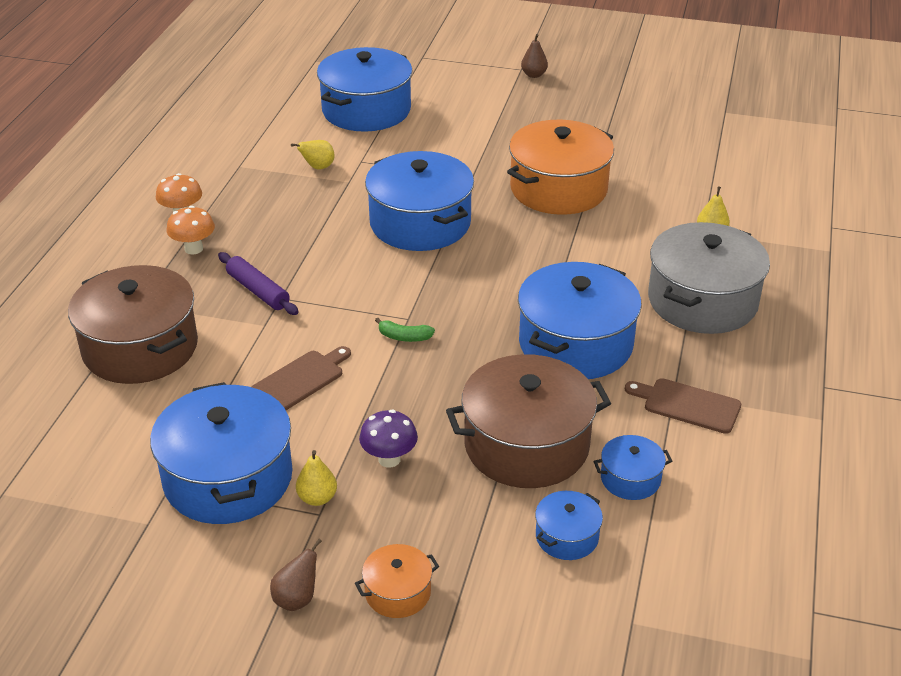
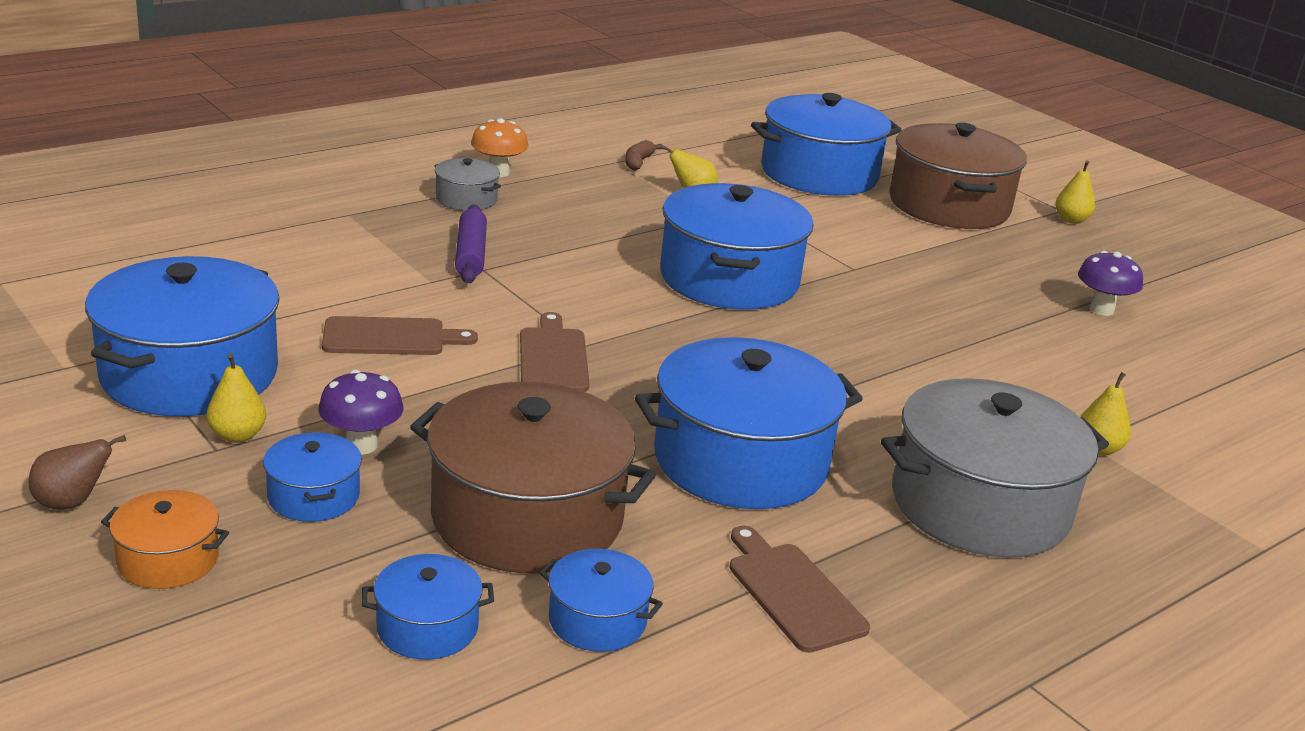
camera: 35 degrees right, 10 degrees down
brown pot [68,265,198,384] -> brown pot moved to [889,123,1027,229]
orange mushroom [166,206,215,254] -> grey pot [434,158,501,211]
green banana [375,318,435,342] -> brown cutting board [520,312,589,392]
orange pot [507,120,614,215] -> none
brown pear [521,34,548,78] -> yellow pear [1055,160,1095,224]
none -> blue pot [263,432,362,522]
none -> brown banana [625,140,662,170]
none -> purple mushroom [1078,251,1143,316]

